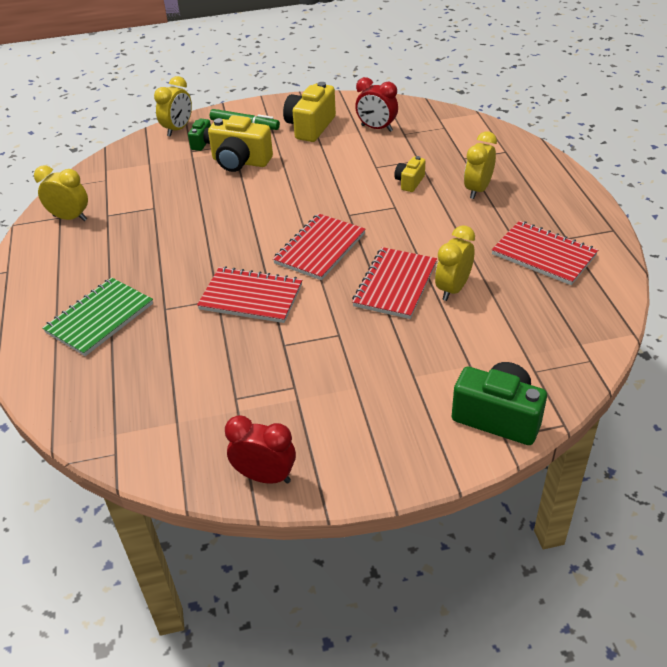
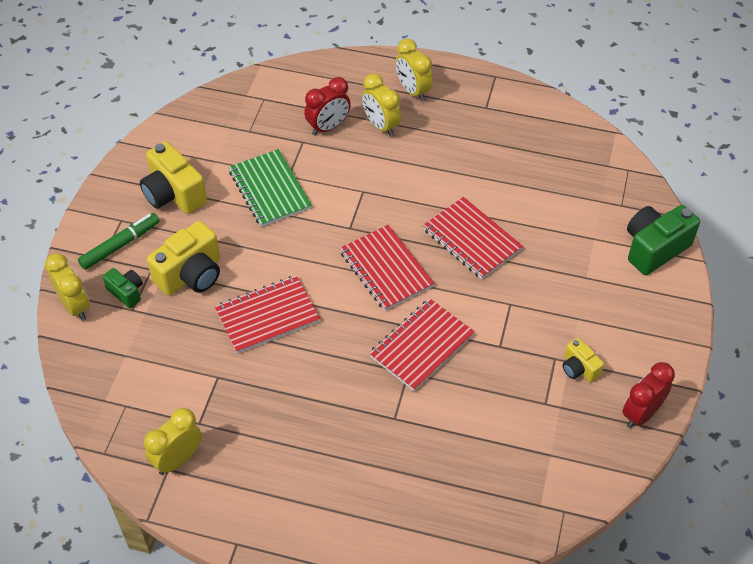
camera: 65 degrees left, 10 degrees up
green notebook [43,278,153,356] -> green notebook moved to [229,149,312,227]
red clock [355,77,398,132] -> red clock moved to [304,77,351,135]
yellow camera [394,156,425,192] -> yellow camera moved to [562,338,604,383]
yellow clock [435,225,475,301] -> yellow clock moved to [396,39,433,102]
red notebook [492,221,598,285] -> red notebook moved to [214,275,320,354]

